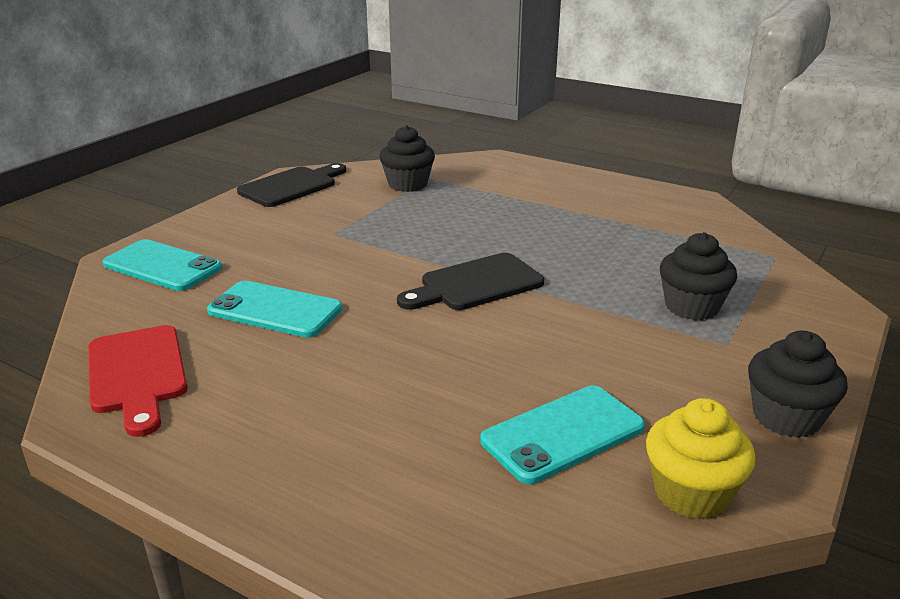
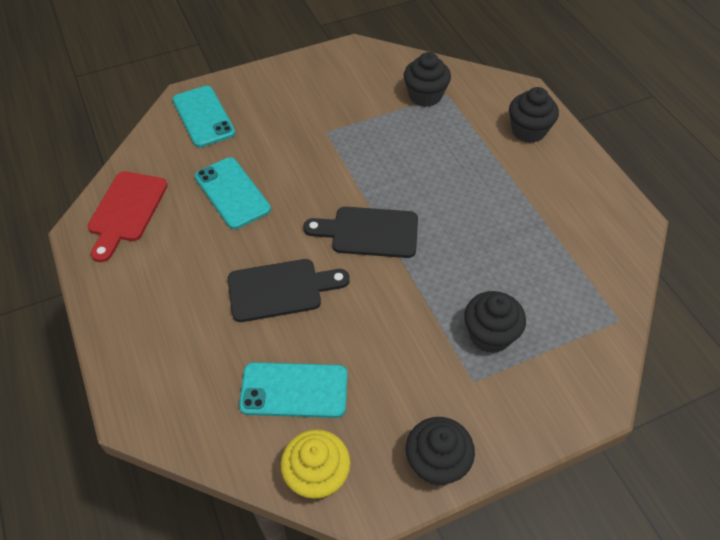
camera: 35 degrees right, 25 degrees up
black cutting board [237,163,346,207] -> black cutting board moved to [228,259,350,322]
none -> black cupcake [509,87,559,143]

